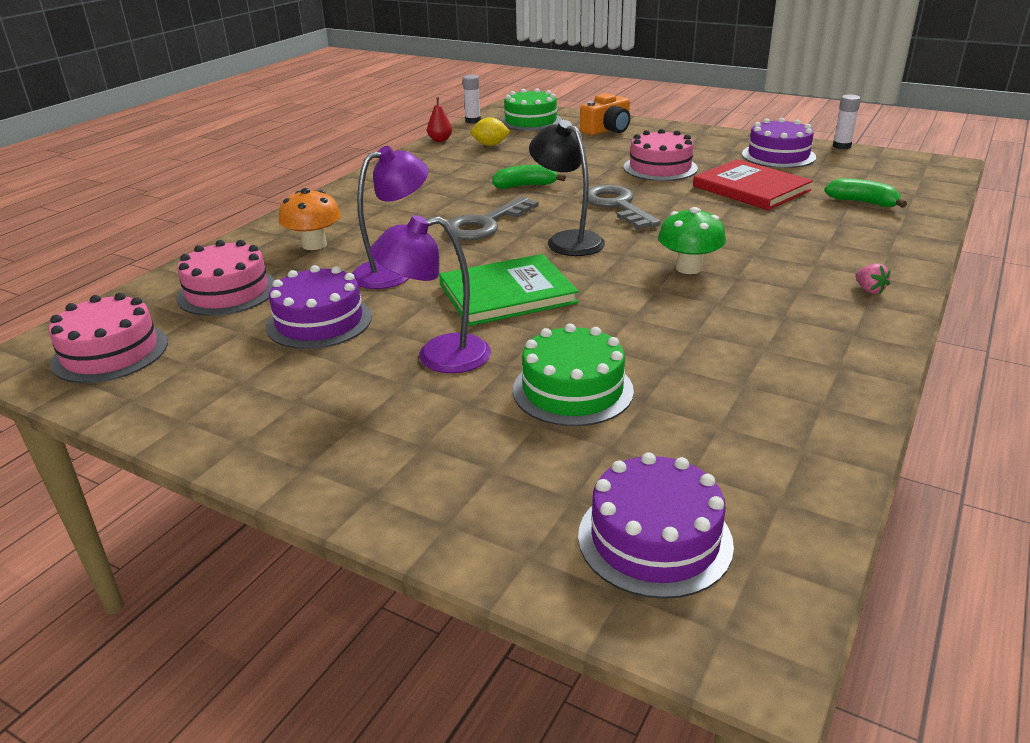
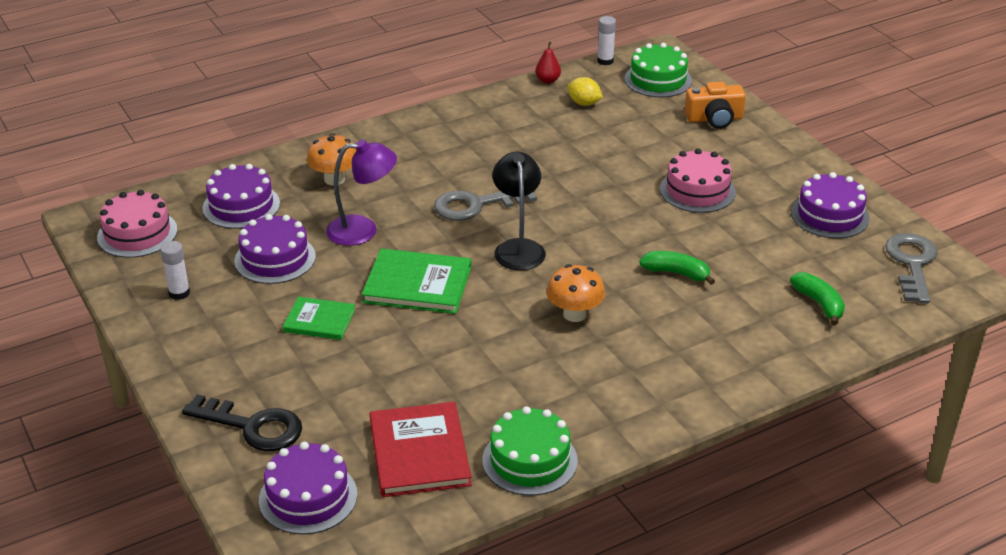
camera: 30 degrees right, 5 degrees up
pink cake [176,240,276,316] -> purple cake [202,164,280,229]
purple lamp [370,215,491,373] -> green book [283,296,355,340]
green banana [492,165,566,189] -> green banana moved to [639,251,715,285]
green cake [513,324,634,426] -> green cake moved to [482,406,578,496]
grey key [588,185,661,229] -> grey key moved to [885,233,937,303]
green mushroom [658,207,726,274] -> orange mushroom [546,264,605,322]
red book [693,159,813,210] -> red book moved to [370,402,472,497]
white glue stick [833,94,861,149] -> white glue stick moved to [160,241,190,300]
pink strawberry [855,263,890,294] -> none
none -> black key [182,394,302,451]

